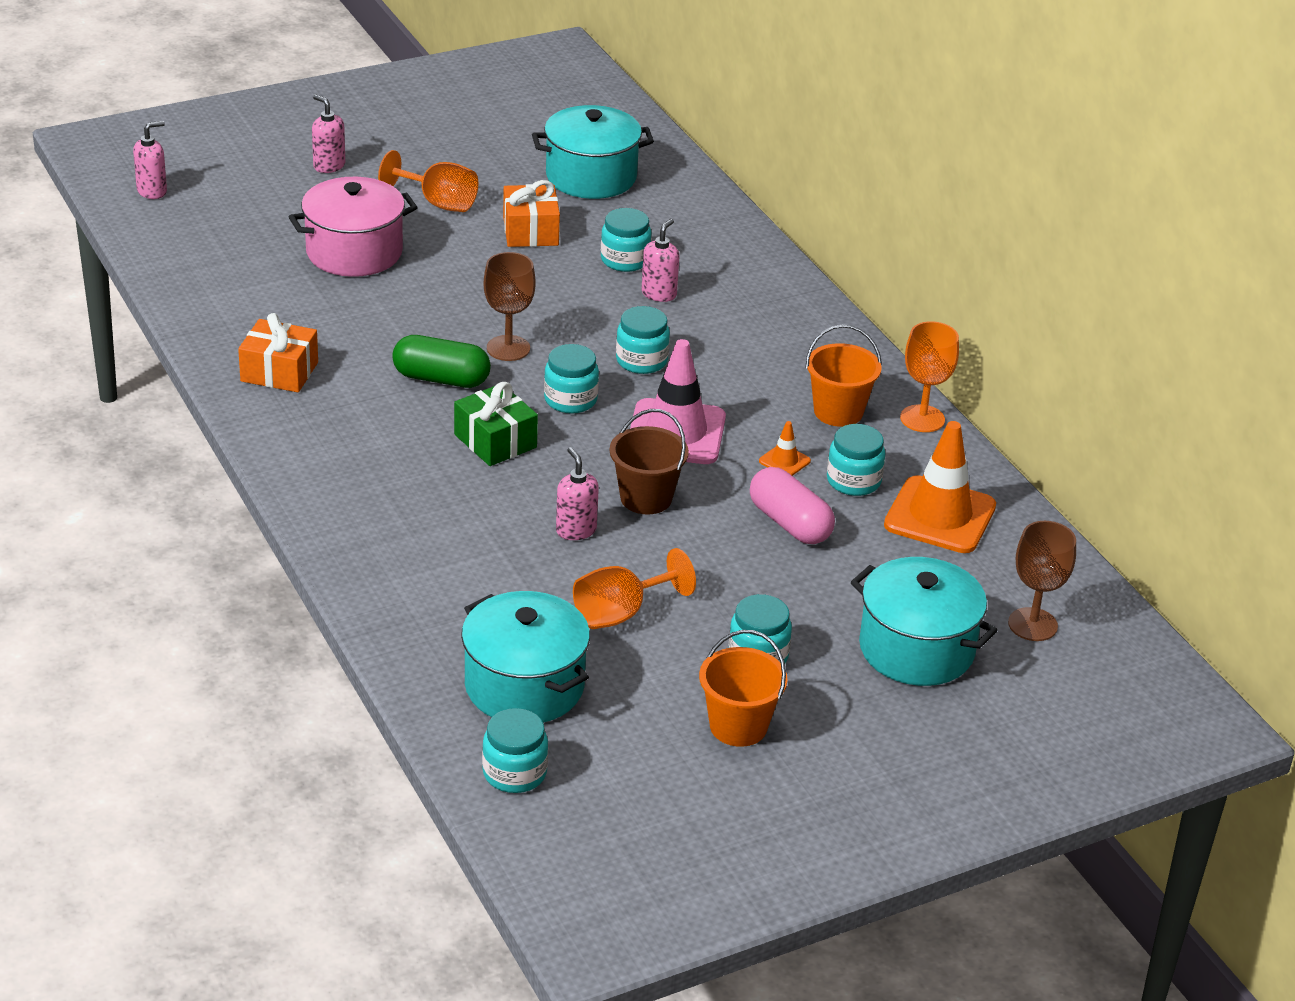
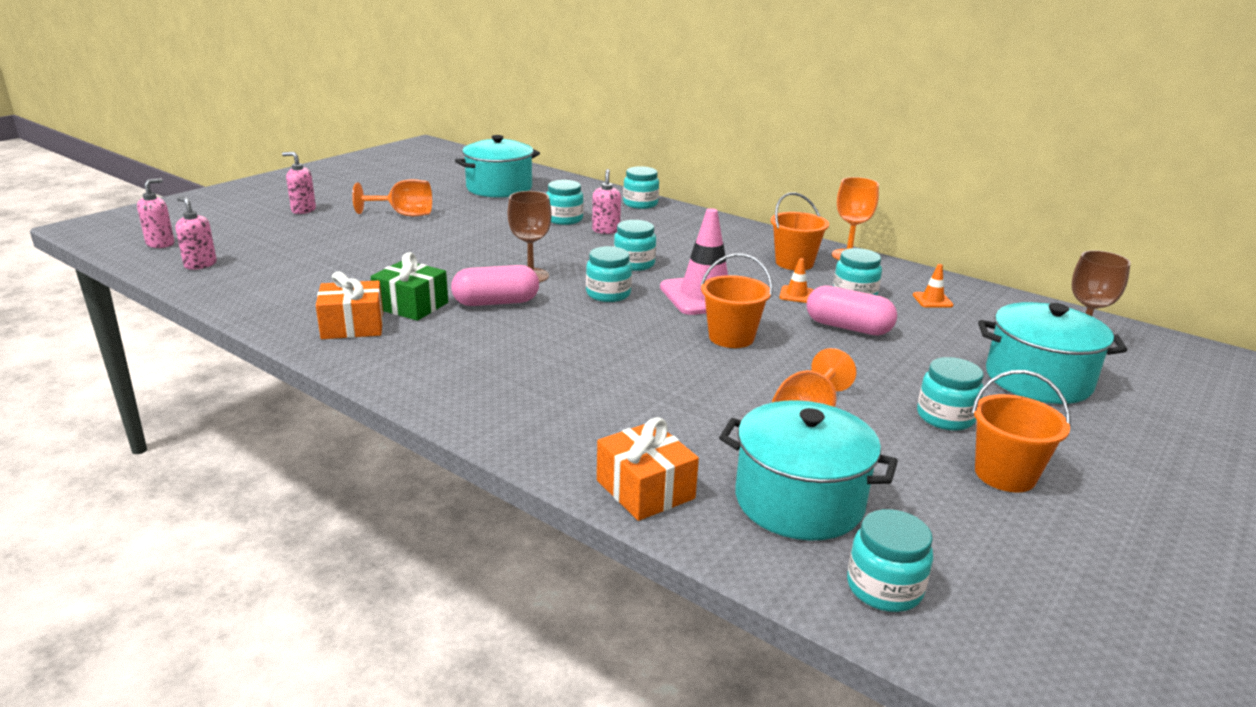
camera: 25 degrees left, 10 degrees down
pink pot [289,177,418,277] -> none
green capsule [392,335,491,388] -> pink capsule [451,265,539,306]
green gift [454,382,538,466] -> green gift moved to [371,252,448,321]
orange gift [503,180,560,247] -> orange gift moved to [597,417,699,521]
pink soap dispenser [556,447,599,540] -> pink soap dispenser moved to [175,197,217,270]
brown bucket [610,409,689,514] -> orange bucket [701,254,773,348]
orange traffic cone [884,421,996,553] -> orange traffic cone [913,264,954,308], size x0.43
none -> turquoise jar [623,166,659,209]

